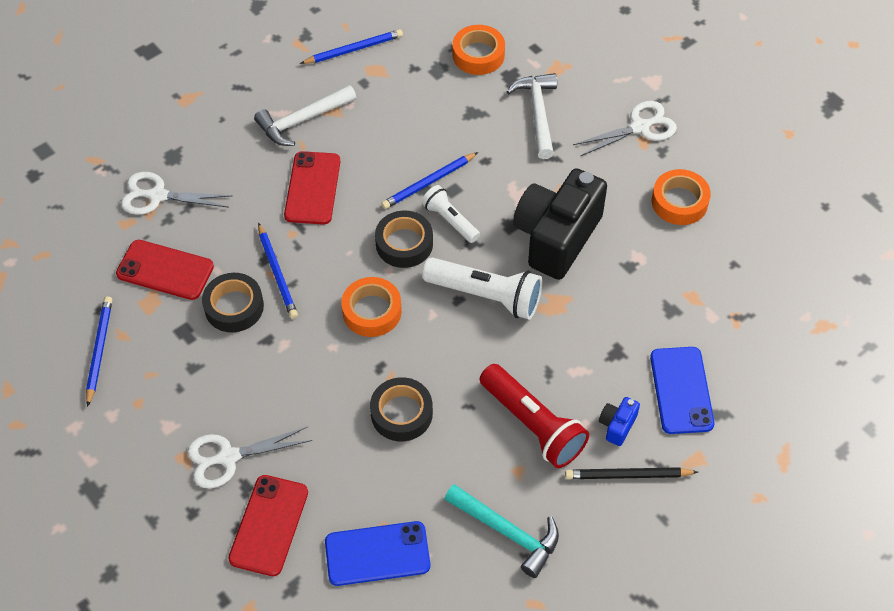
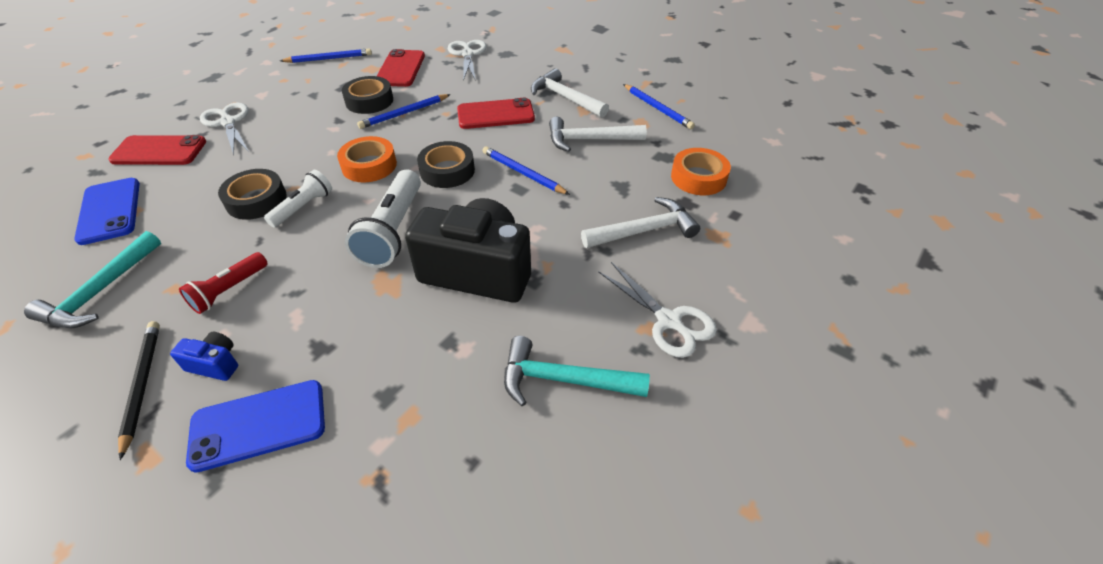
camera: 75 degrees right, 10 degrees down
white flashlight [421,185,480,243] -> white flashlight moved to [264,170,332,228]
red flashlight [480,364,589,468] -> red flashlight [179,252,268,314], size x0.59
orange tape [652,169,711,225] -> turquoise hammer [504,336,650,407]
none -> white hammer [549,117,647,152]

